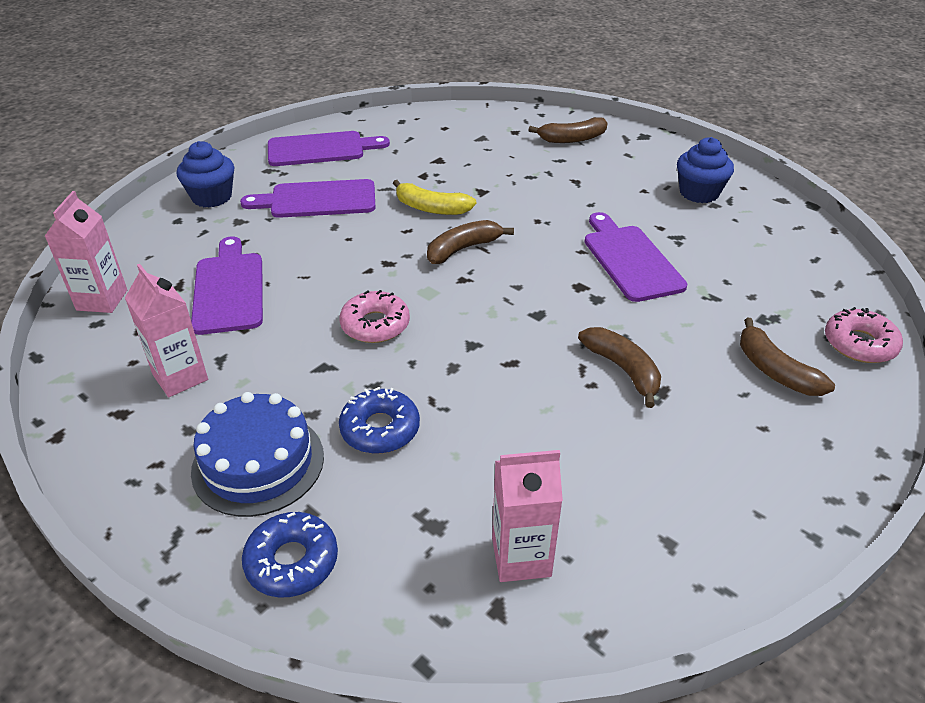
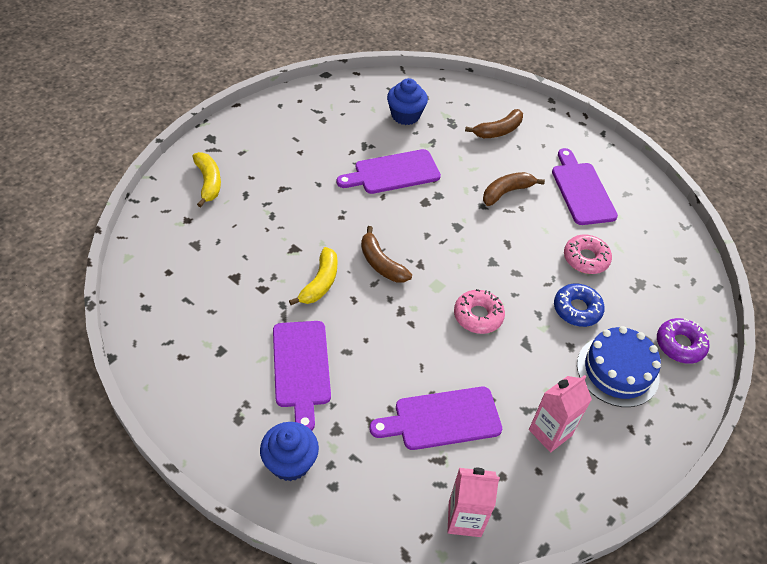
camera: 95 degrees left, 10 degrees up
blue donut [242,512,338,598] -> purple donut [657,318,710,364]
purple cutting board [268,131,390,166] -> purple cutting board moved to [552,148,618,225]
pink carton [492,450,563,582] -> none
brown banana [528,117,607,143] -> yellow banana [192,152,221,207]
blue cupcake [677,137,734,203] -> blue cupcake moved to [387,78,428,125]
pink donut [825,307,903,363] -> pink donut moved to [564,235,612,274]

